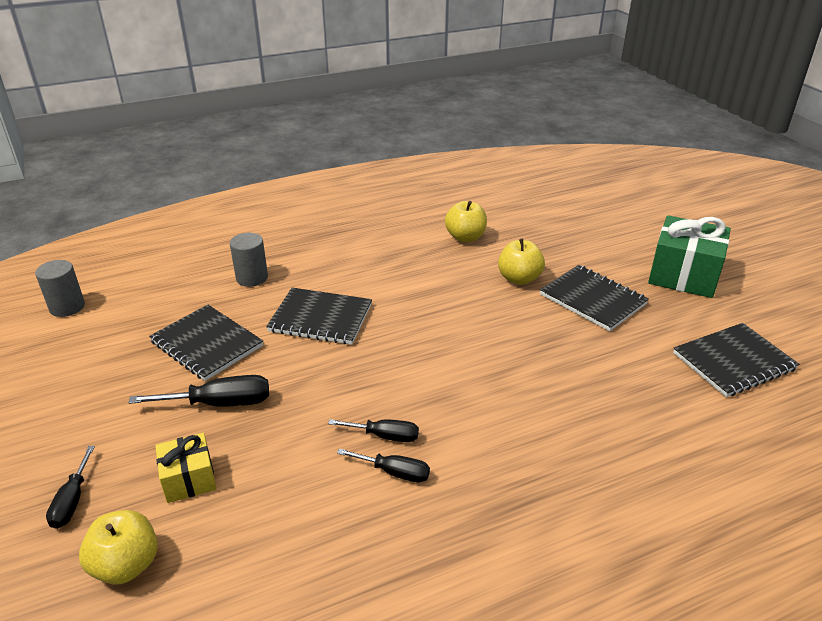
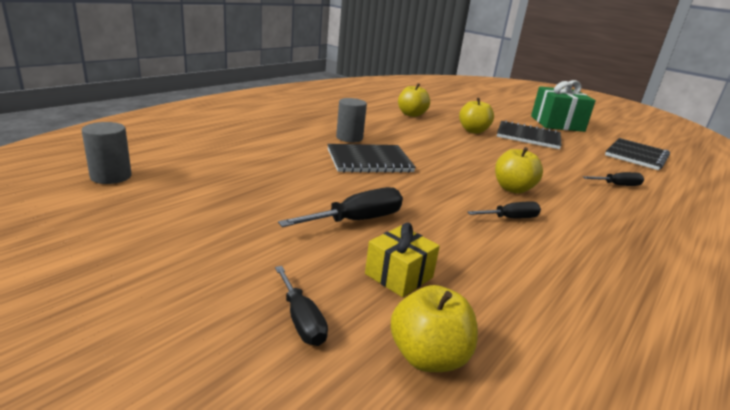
camera: 30 degrees left, 10 degrees down
black notebook [149,304,263,381] -> none
grey cylinder [230,233,268,287] -> grey cylinder moved to [336,98,367,142]
black screwdriver [337,448,430,483] -> black screwdriver moved to [583,172,644,186]
none -> yellow apple [495,147,543,194]

